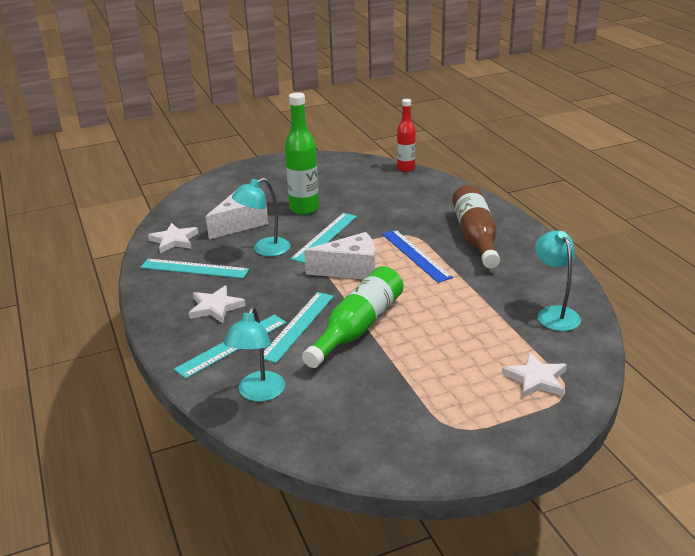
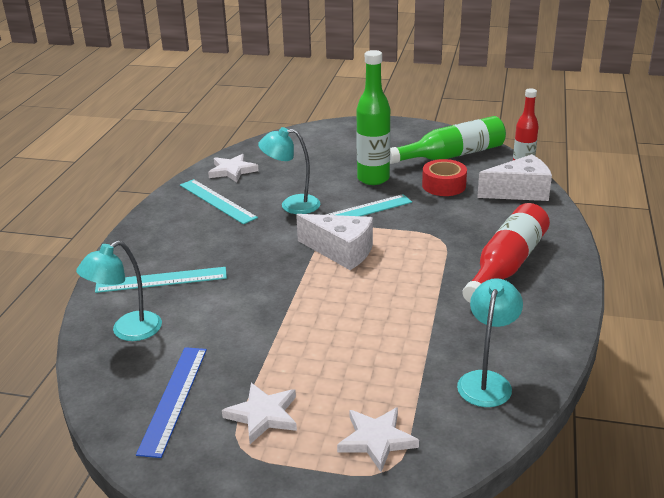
camera: 35 degrees right, 0 degrees up
white star [189,285,246,323] -> white star moved to [222,383,297,444]
white cheese [206,192,268,239] -> white cheese moved to [477,154,552,201]
turquoise ruler [259,292,334,363] -> none
green bottle [302,266,403,368] -> green bottle moved to [390,116,506,164]
blue ruler [382,230,453,283] -> blue ruler moved to [136,347,207,458]
brown bottle [452,185,500,268] -> red bottle [462,203,550,303]
none -> red tape [422,159,467,196]

